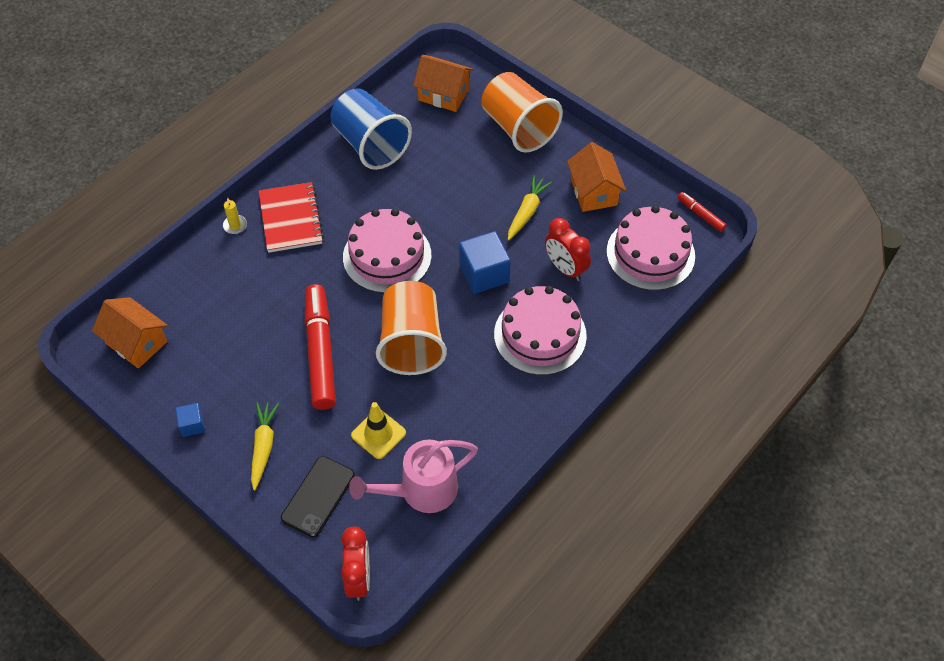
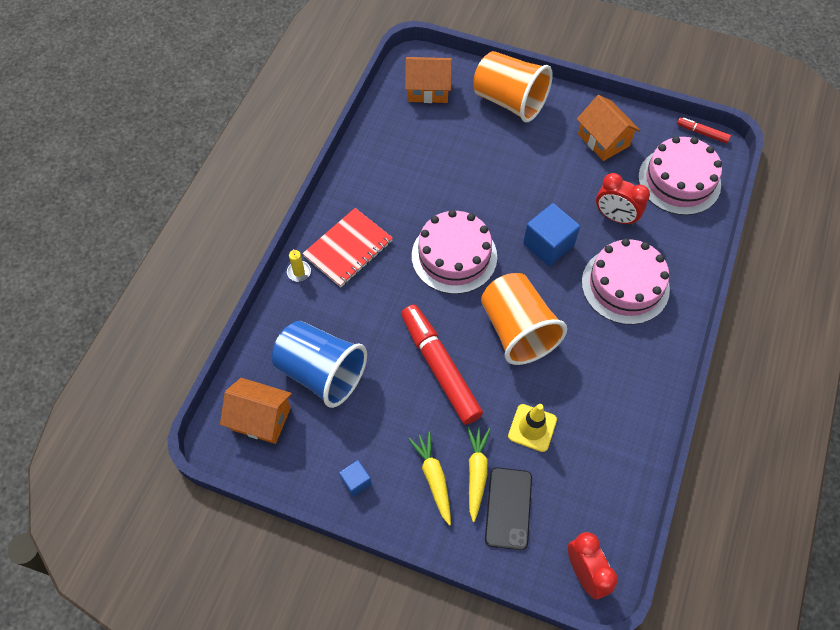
camera: 20 degrees left, 5 degrees up
red notebook [259,182,324,253] -> red notebook turned 75 degrees clockwise [302,208,393,287]
blue cup [330,88,412,170] -> blue cup moved to [272,321,367,408]
pink watering can [349,440,478,513] -> none
yellow carrot [508,175,552,240] -> yellow carrot moved to [467,427,490,522]

